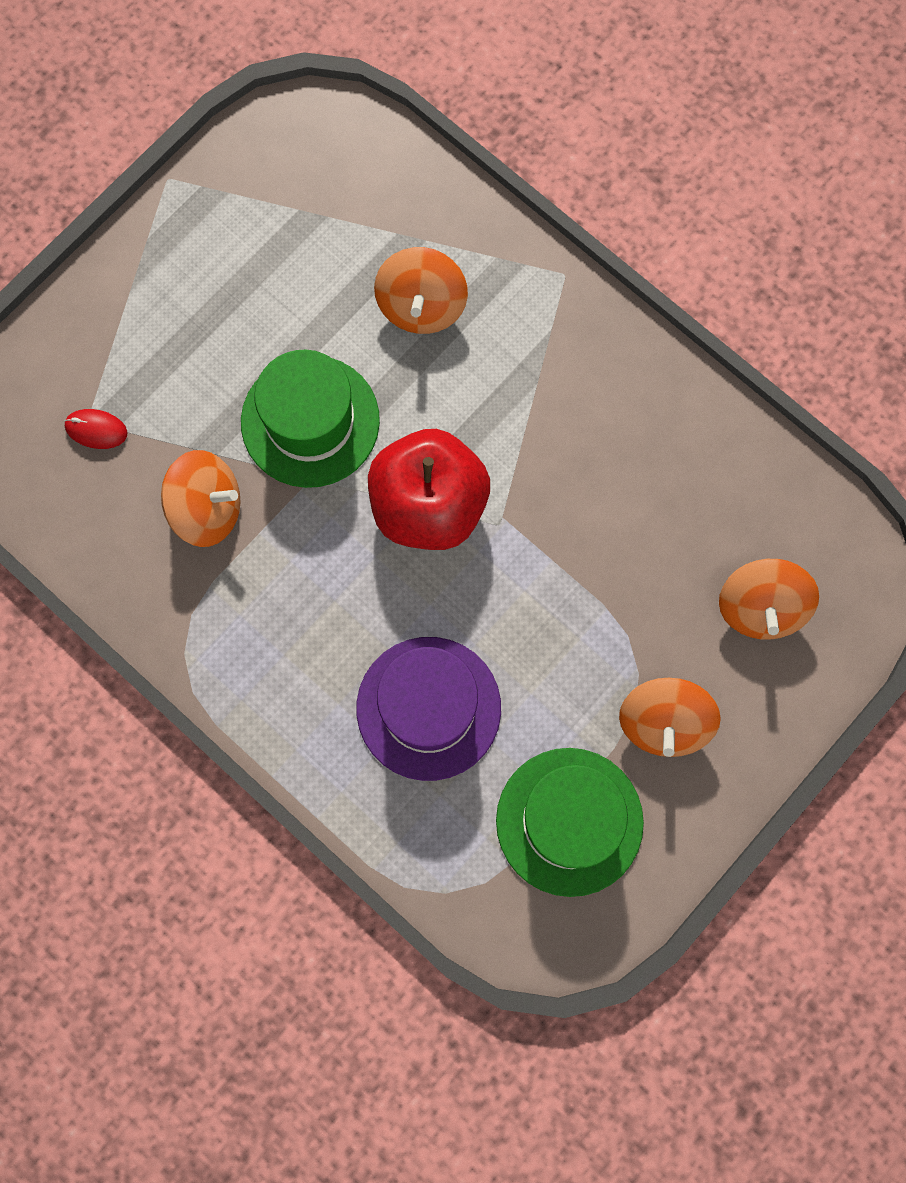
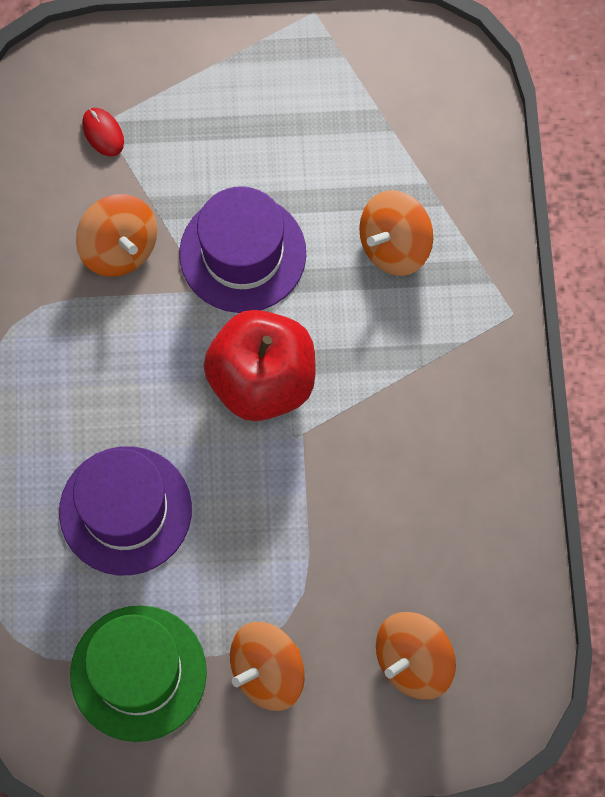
camera: 45 degrees right, 5 degrees down
green hat [241,350,380,488] -> purple hat [179,186,306,313]

